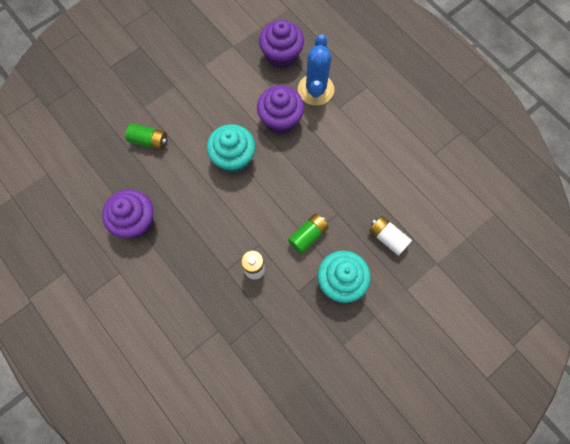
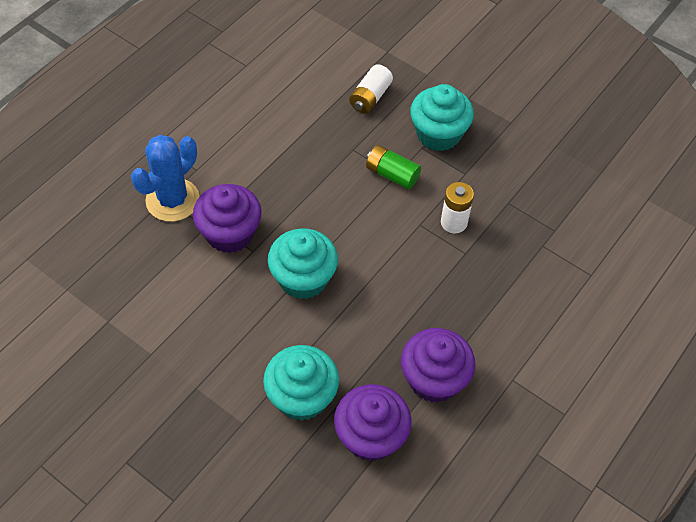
camera: 105 degrees left, 15 degrees down
green battery [126,123,168,150] -> turquoise cupcake [263,345,339,421]
purple cupcake [259,20,304,69] -> purple cupcake moved to [334,384,411,461]
blue cactus [298,34,334,106] -> blue cactus turned 45 degrees counterclockwise [131,135,200,222]

